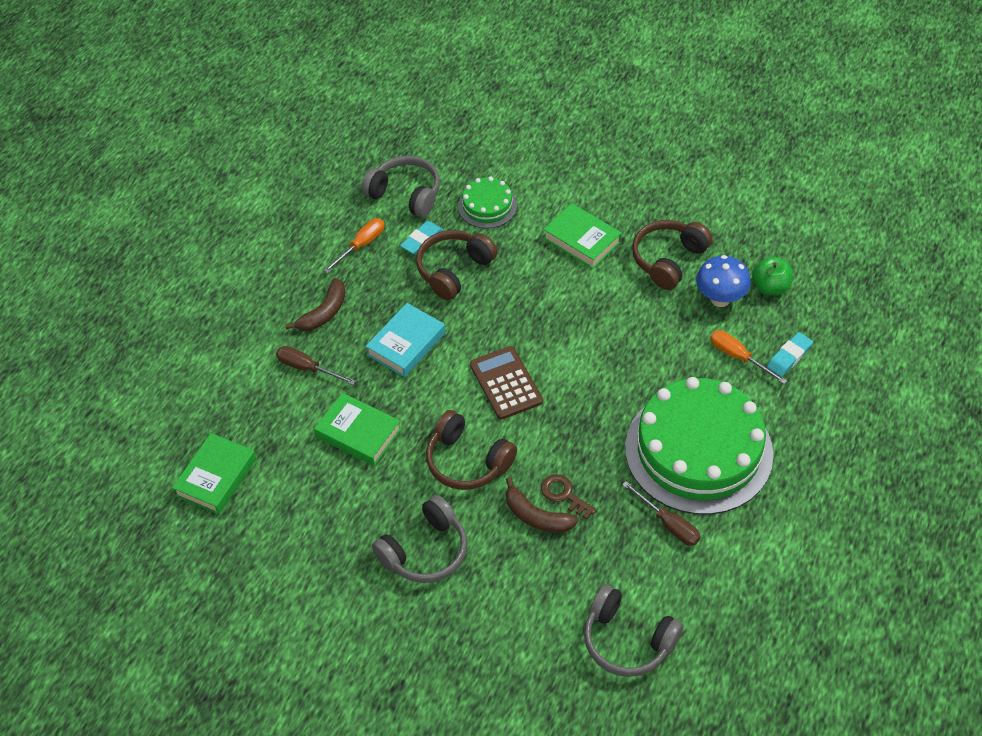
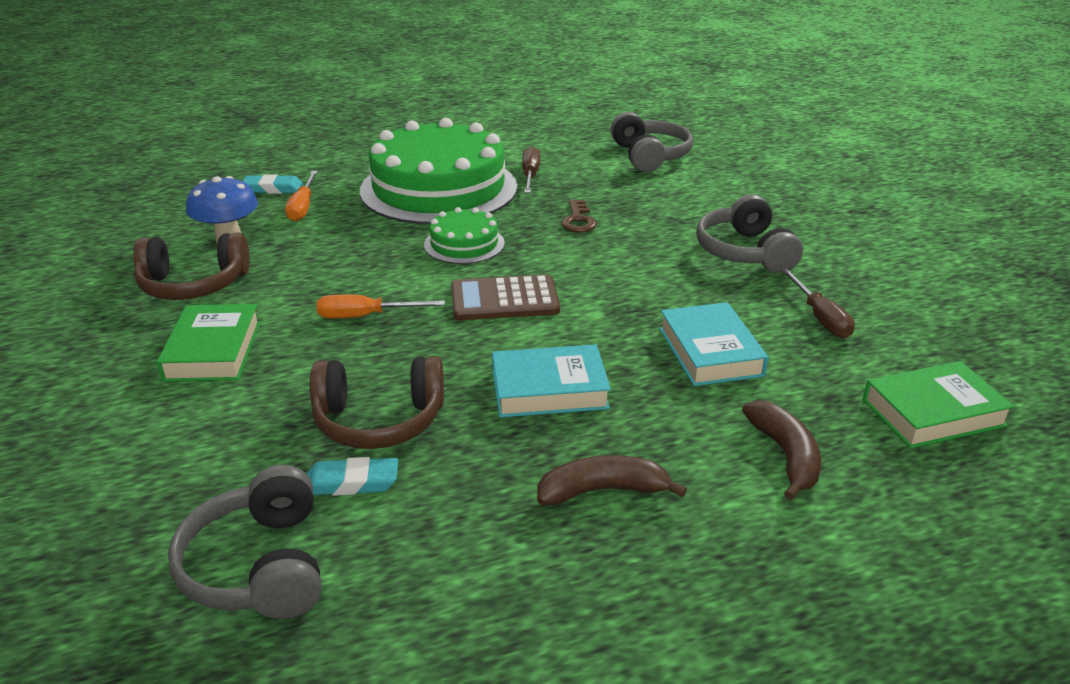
camera: 135 degrees left, 20 degrees down
brown screwdriver [276,346,356,385] -> brown screwdriver moved to [780,268,855,338]
green book [314,393,401,466] -> turquoise book [659,302,768,386]
orange screwdriver [323,218,385,273] -> orange screwdriver moved to [316,295,445,318]
grey headphones [372,495,467,583] -> grey headphones turned 105 degrees counterclockwise [696,194,803,273]
brown headphones [426,410,517,490] -> none
green cake [458,177,517,228] -> green cake moved to [424,207,505,264]
brown calculator [470,346,543,420] -> brown calculator turned 60 degrees clockwise [451,274,560,320]
brown banana [506,477,578,533] -> brown banana moved to [742,400,821,500]
green apple [752,257,793,295] -> none

